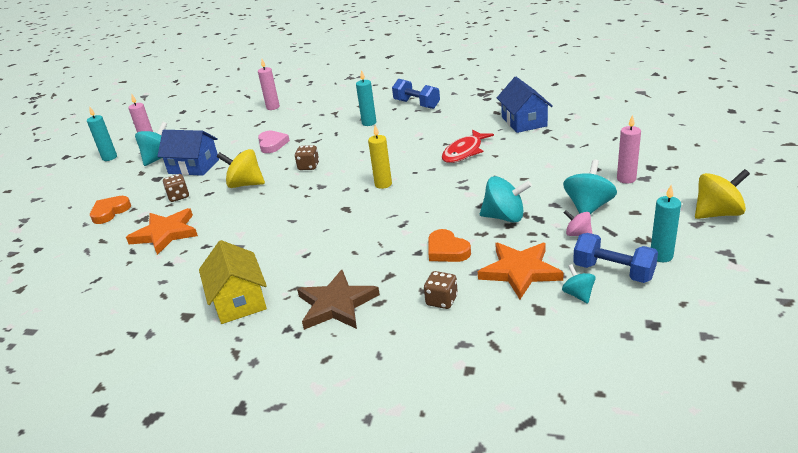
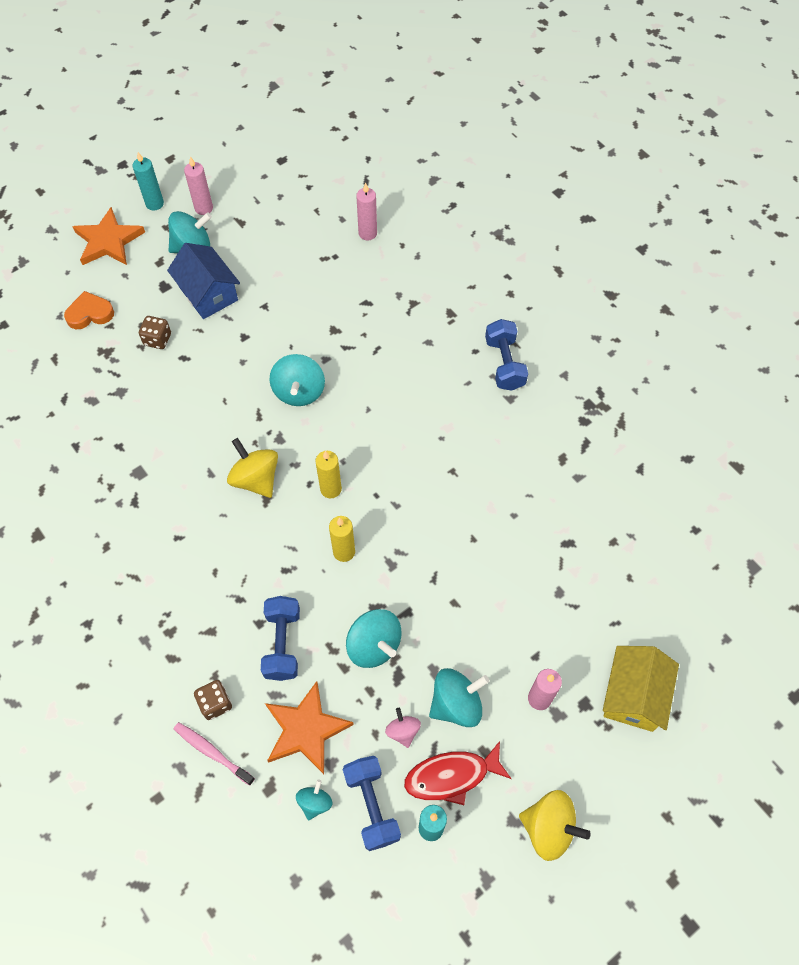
camera: 35 degrees right, 30 degrees up
orange star [126,208,198,255] -> orange star moved to [72,207,145,265]
yellow house [199,240,267,324] -> yellow house moved to [603,646,679,732]
yellow spinning top [217,149,265,188] -> yellow spinning top moved to [227,438,278,498]
pink heart [258,131,290,153] -> none
brown dice [295,145,319,170] -> turquoise spinning top [270,354,325,406]
brown star [297,270,380,330] -> none
turquoise candle [356,70,376,126] -> none
orange heart [428,229,471,262] -> blue dumbbell [261,596,300,681]
red fish [442,129,494,163] -> red fish moved to [404,741,511,805]
blue house [497,77,553,133] -> none
none -> pink toothbrush [174,722,255,786]
none -> yellow candle [329,516,355,562]

